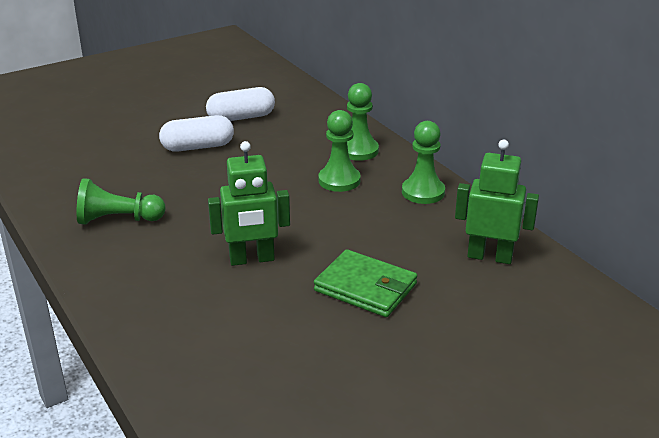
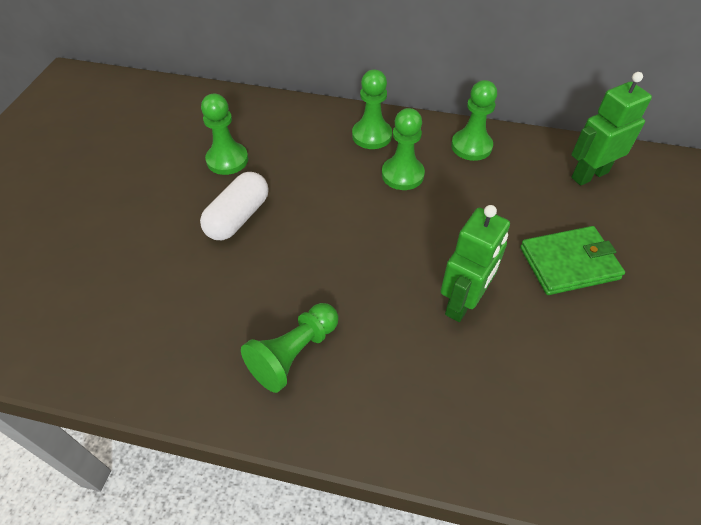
camera: 45 degrees left, 20 degrees up
white capsule [206,87,275,121] -> green pawn [201,94,248,175]

